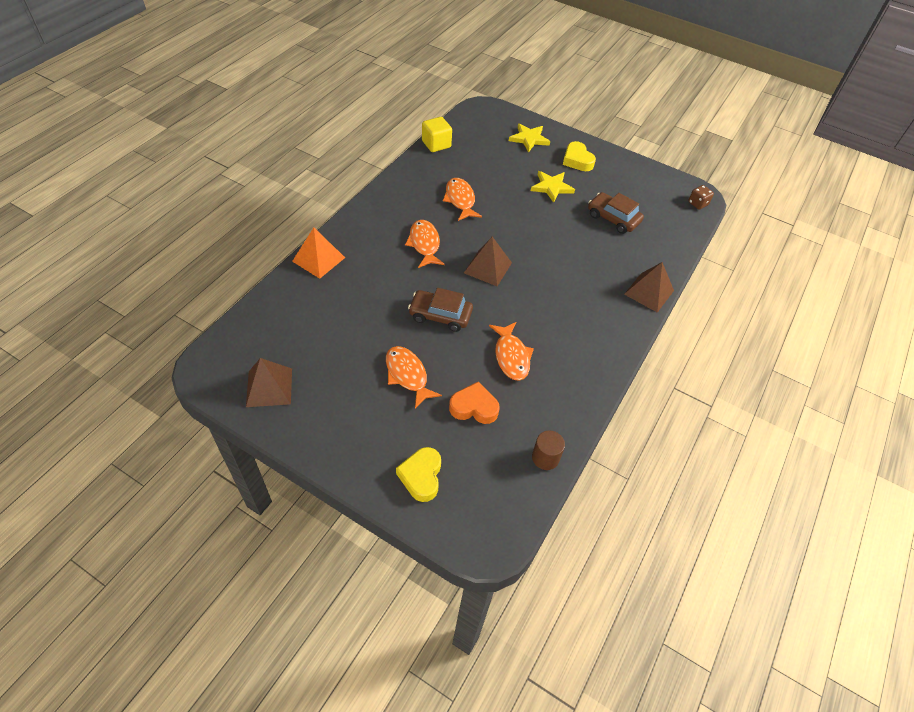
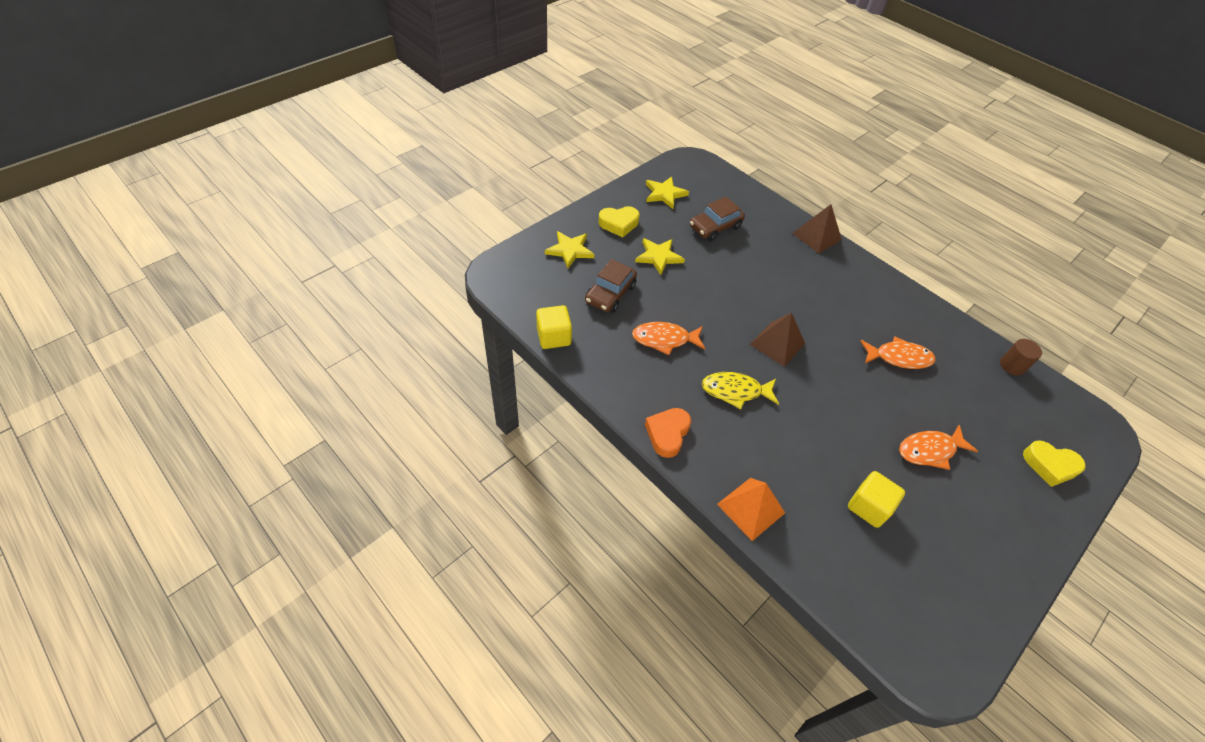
camera: 75 degrees left, 0 degrees up
brown pyramid [246,358,292,407] -> none
orange fish [405,220,445,268] -> yellow fish [702,372,779,409]
brown car [408,288,473,332] -> brown car moved to [585,259,637,313]
orange heart [449,381,500,424] -> orange heart moved to [645,408,691,458]
brown dice [688,185,714,210] -> none
none -> yellow star [646,176,689,209]
none -> yellow cube [848,471,905,528]

